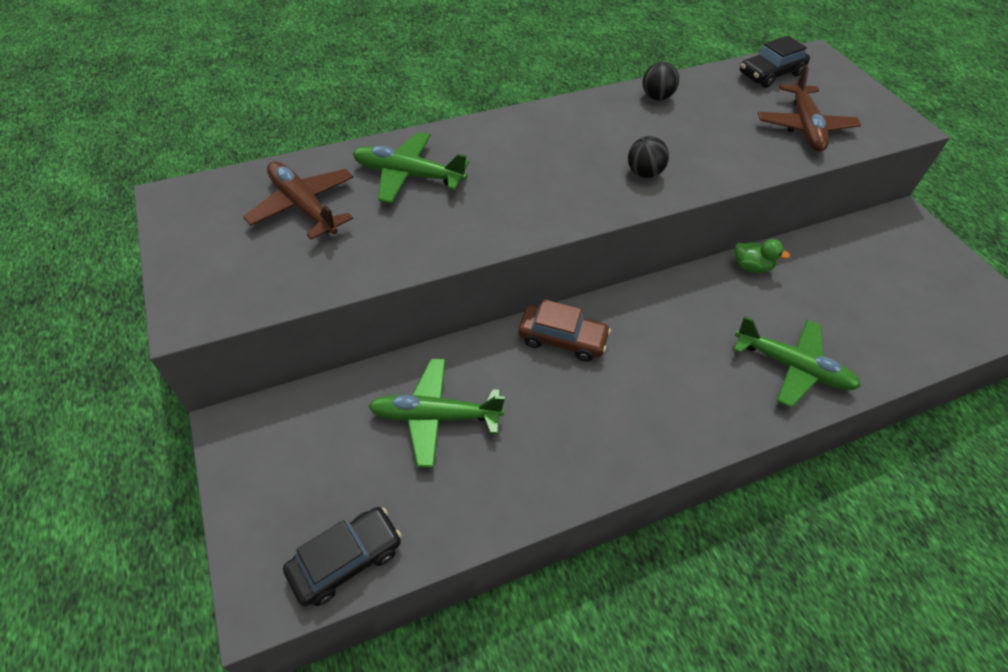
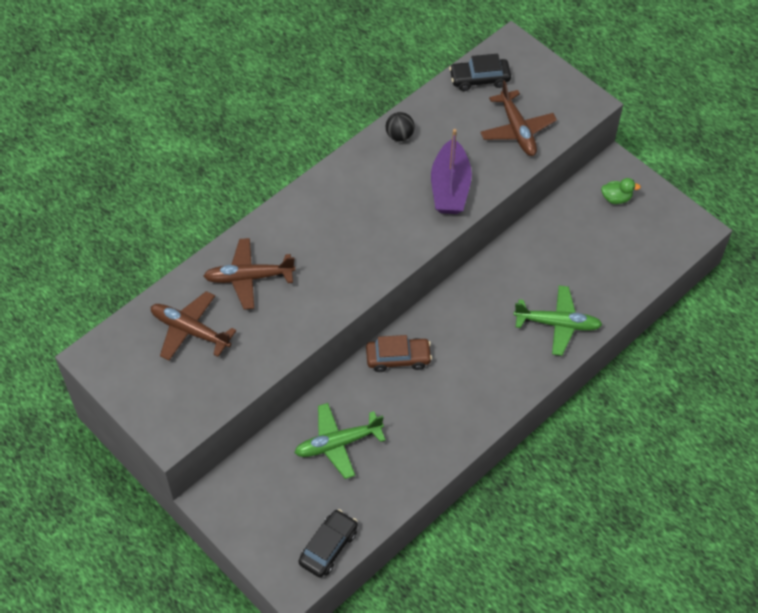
camera: 20 degrees left, 5 degrees up
green plane [352,132,469,203] -> brown plane [204,238,295,310]
black ball [628,136,669,178] -> none
green duck [735,239,790,273] -> green duck moved to [601,178,641,204]
black car [740,36,810,88] -> black car turned 45 degrees clockwise [449,54,511,91]
none -> purple boat [431,129,472,214]

